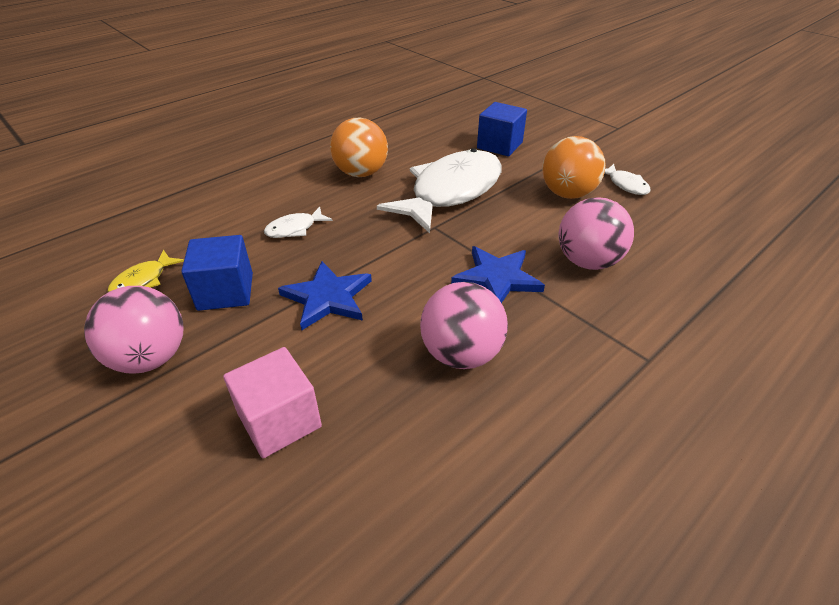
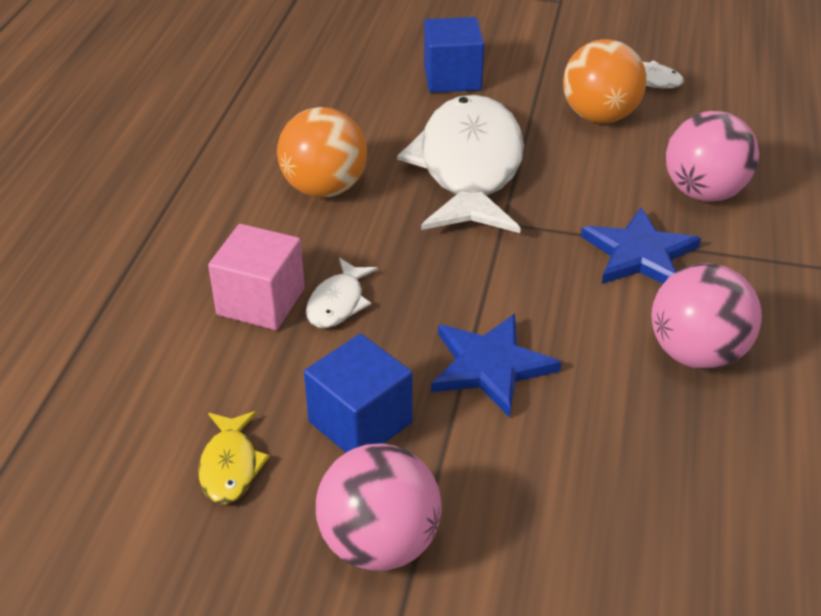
camera: 35 degrees left, 0 degrees up
pink cube [223,347,322,458] -> pink cube moved to [208,224,305,330]

